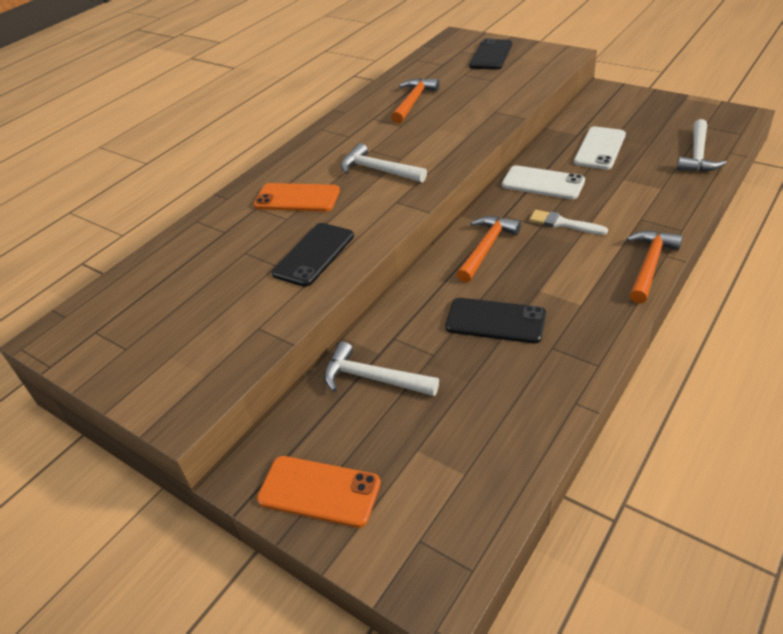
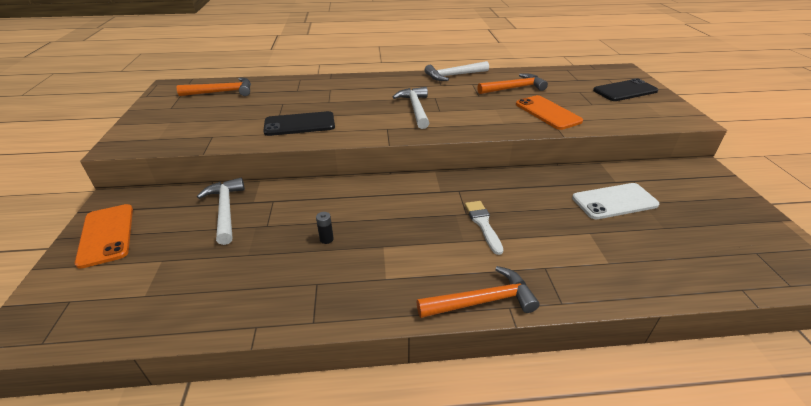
camera: 45 degrees right, 5 degrees down
orange phone [254,183,340,212] -> orange phone moved to [516,95,583,130]
black phone [445,298,546,343] -> black battery [316,212,334,244]
orange hammer [457,216,521,283] -> orange hammer moved to [177,78,251,96]
white phone [502,165,585,199] -> none
white hammer [677,119,726,172] -> white hammer moved to [425,61,489,81]

